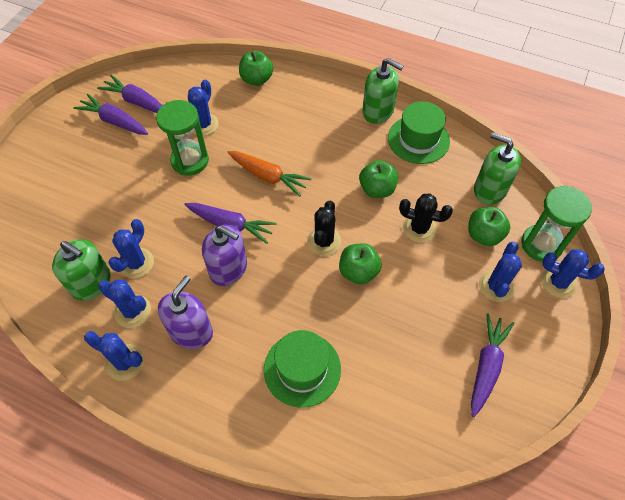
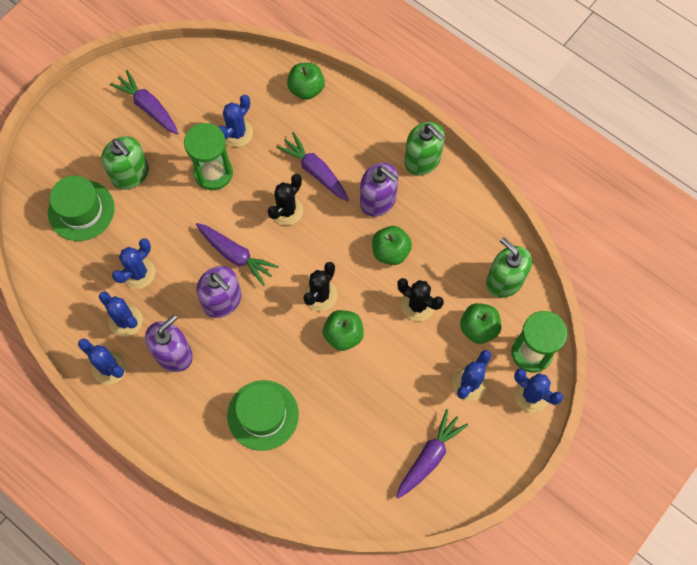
camera: 15 degrees right, 10 degrees up
green soap dispenser [52,239,111,301] -> green soap dispenser moved to [101,136,149,190]
purple carrot [97,75,163,113] -> purple carrot moved to [276,132,349,201]
orange carrot [227,151,311,197] -> black cactus [268,174,303,225]
green hat [388,101,450,164] -> green hat moved to [48,176,115,241]
none -> purple soap dispenser [360,163,398,217]

